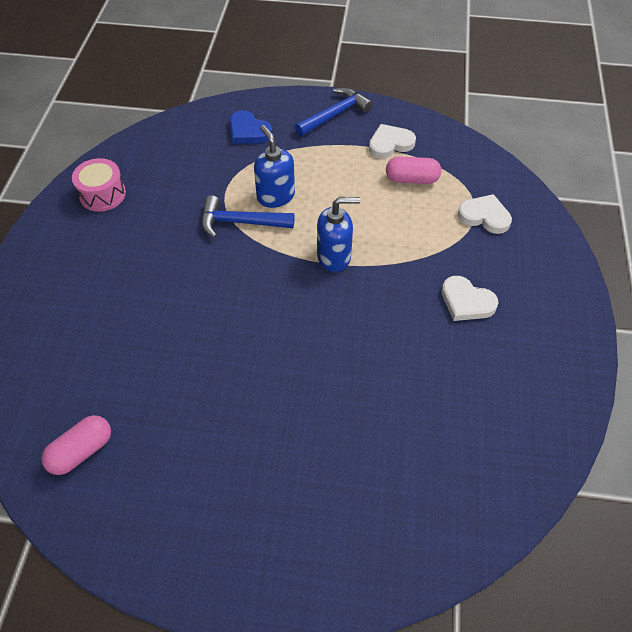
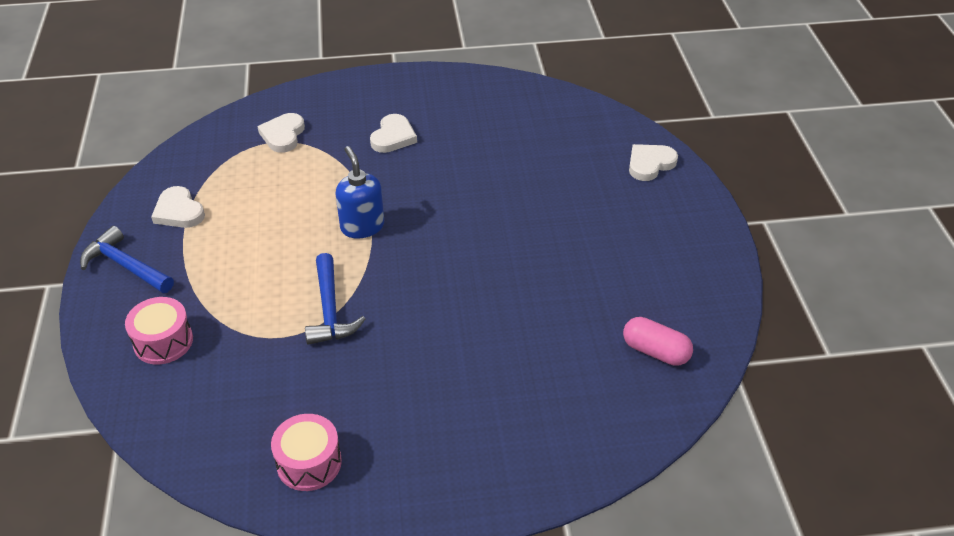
camera: 105 degrees left, 10 degrees down
blue heart [230,110,272,144] -> pink drum [125,297,193,365]
blue soap dispenser [254,125,295,208] -> none
pink capsule [386,156,441,184] -> none
none -> white heart [629,144,678,181]

